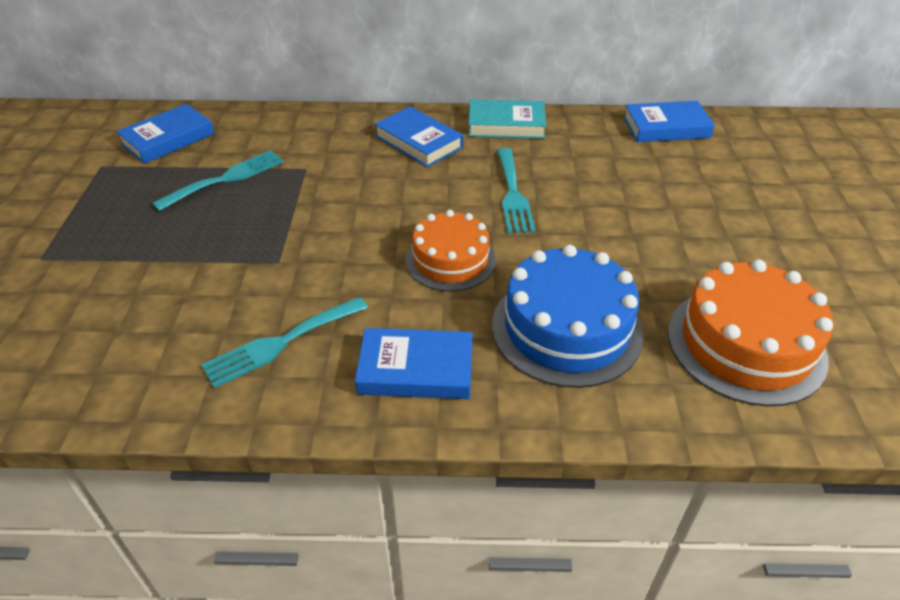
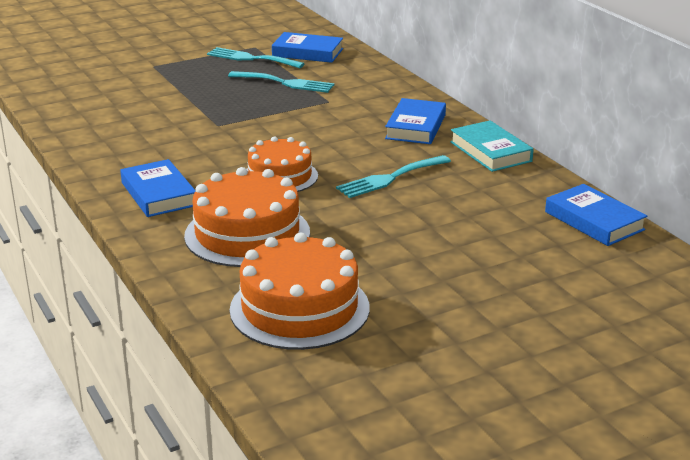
camera: 60 degrees right, 15 degrees down
turquoise fork [201,297,368,388] -> turquoise fork moved to [207,47,305,68]
blue cake [492,245,644,388] -> orange cake [184,167,310,267]

